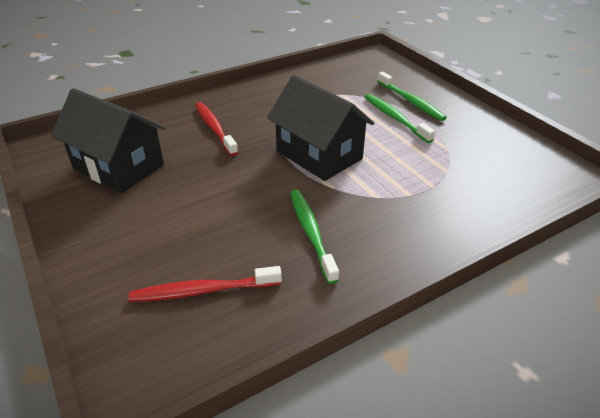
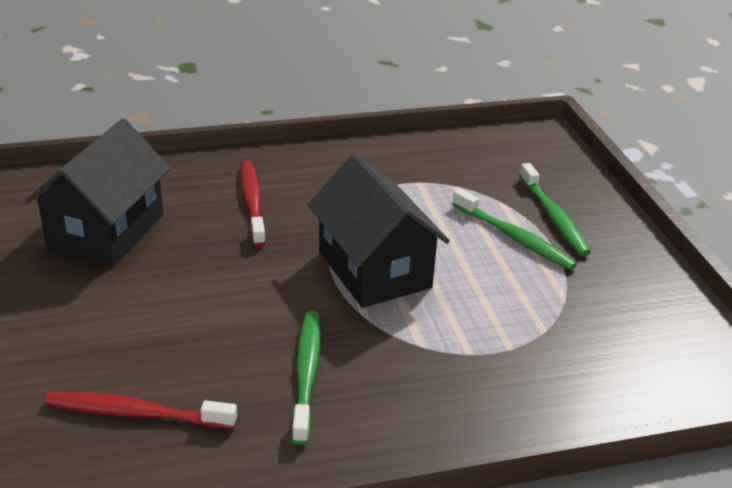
camera: 15 degrees right, 5 degrees down
black house [51,88,166,193] -> black house turned 60 degrees clockwise [25,119,171,266]
green toothbrush [365,94,435,143] -> green toothbrush turned 150 degrees clockwise [453,189,577,270]

